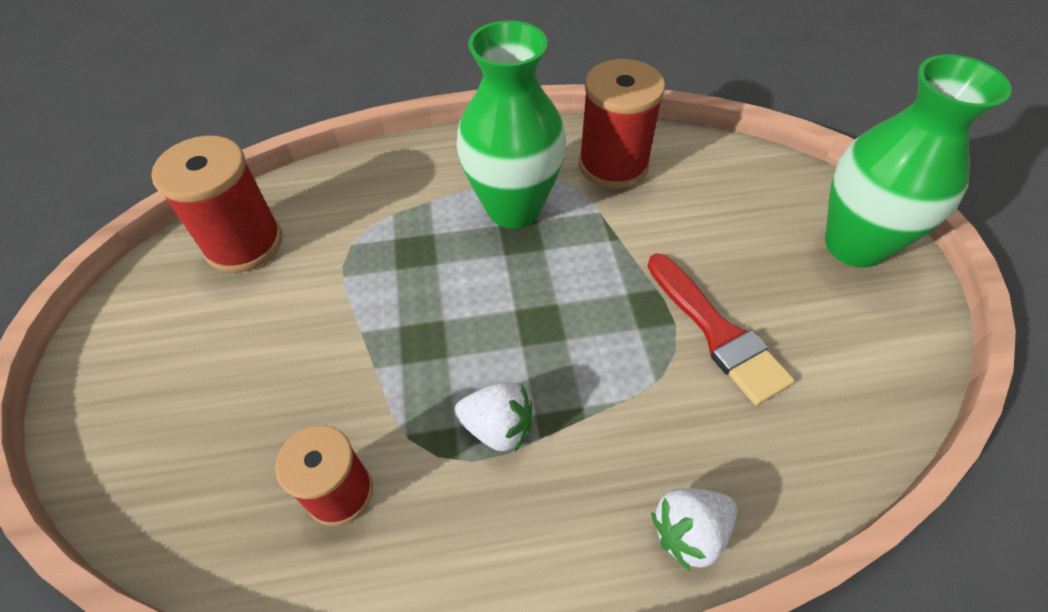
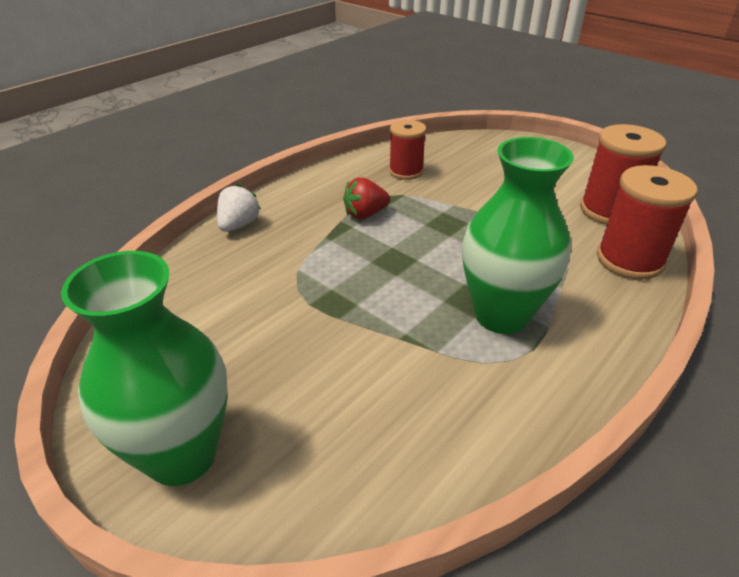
camera: 140 degrees right, 15 degrees down
white strawberry [454,381,532,452] -> red strawberry [343,177,390,219]
red spool [579,59,665,189] -> red spool moved to [597,165,698,280]
red brush [648,253,795,405] -> none

